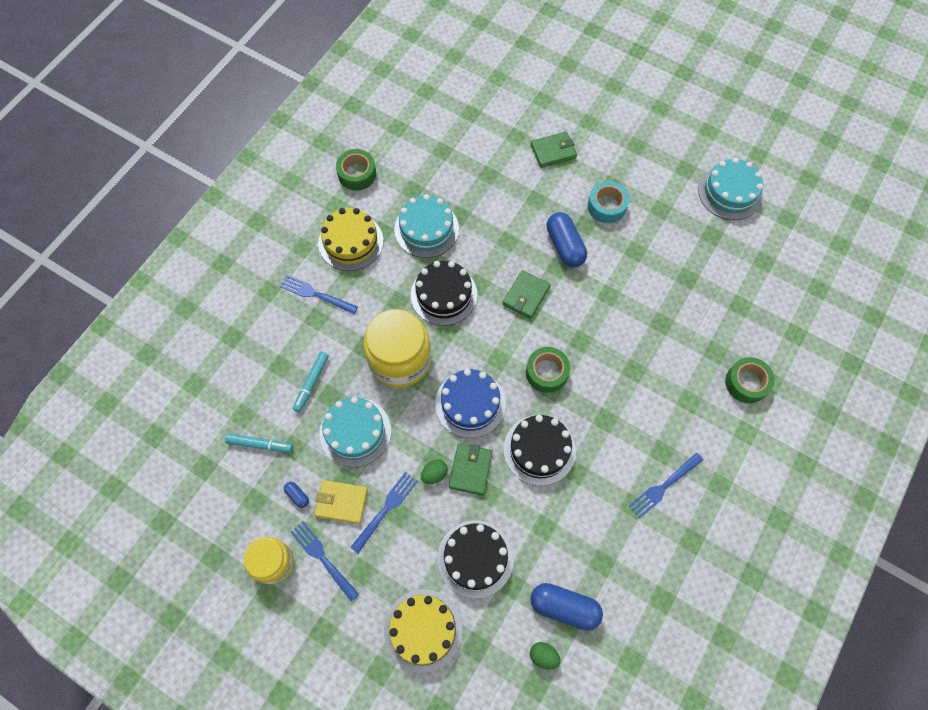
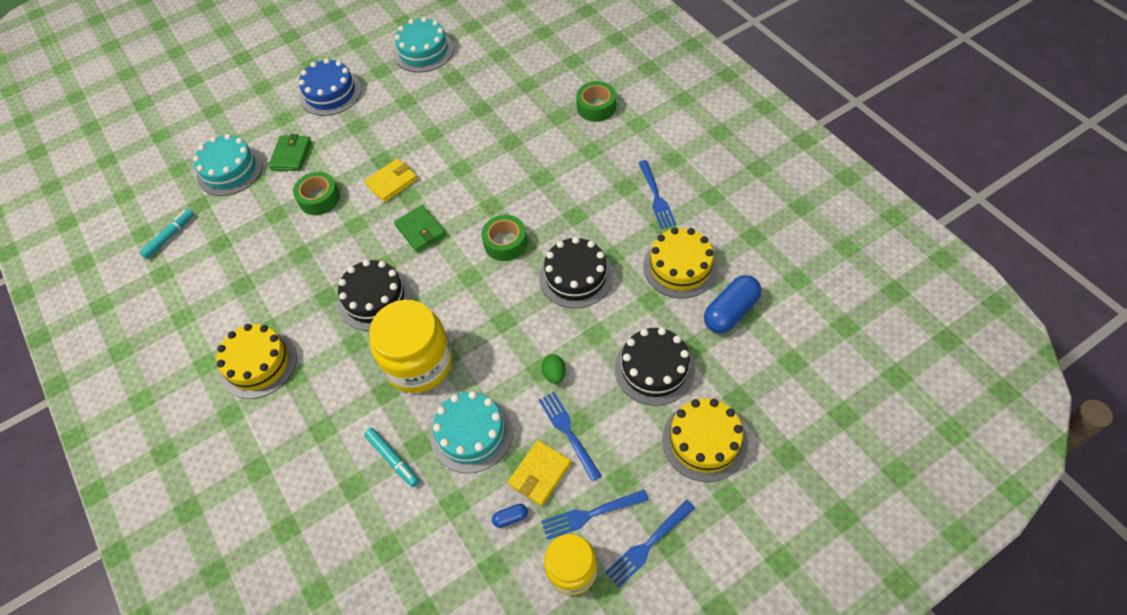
camera: 60 degrees left, 10 degrees down
turquoise marker [225,434,293,453] -> turquoise marker moved to [139,209,194,259]
blue fork [279,275,358,314] -> blue fork moved to [605,500,695,588]
green tape [336,149,376,191] -> green tape moved to [293,172,340,215]
turquoise cake [394,194,459,258] -> turquoise cake moved to [193,134,263,196]
blue cake [435,369,506,438] -> blue cake moved to [299,58,361,116]
green wallet [449,443,492,495] -> none
green egg [530,642,561,669] -> none
blue capsule [547,212,587,268] -> yellow wallet [364,158,418,202]
turquoise tape [588,181,630,223] -> none
none -> yellow cake [643,227,718,298]

